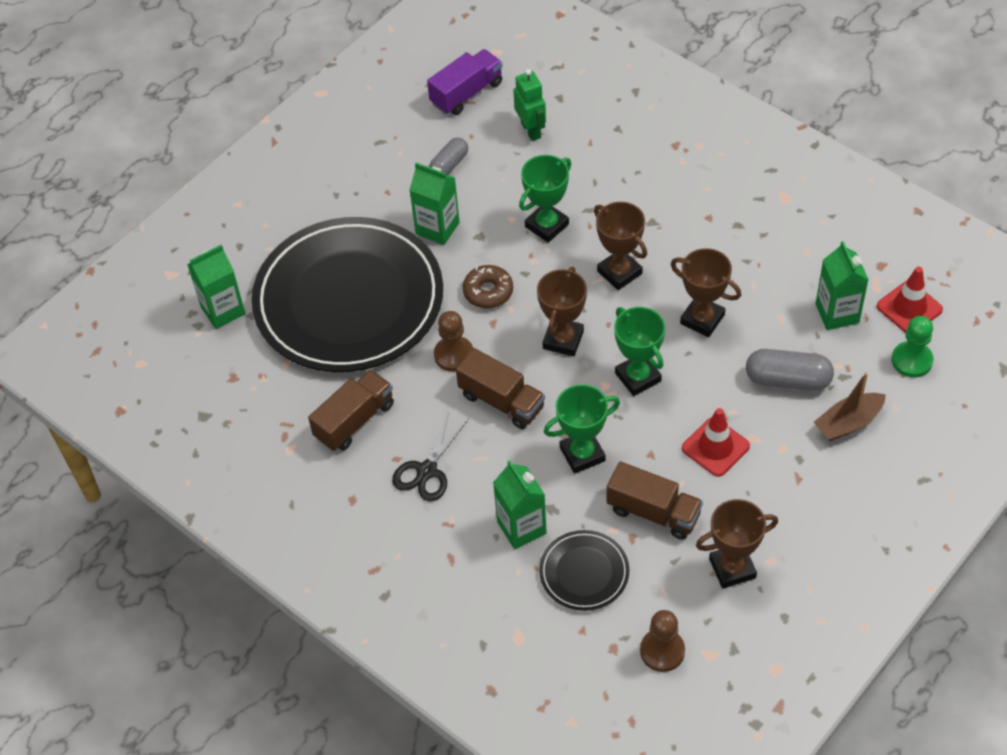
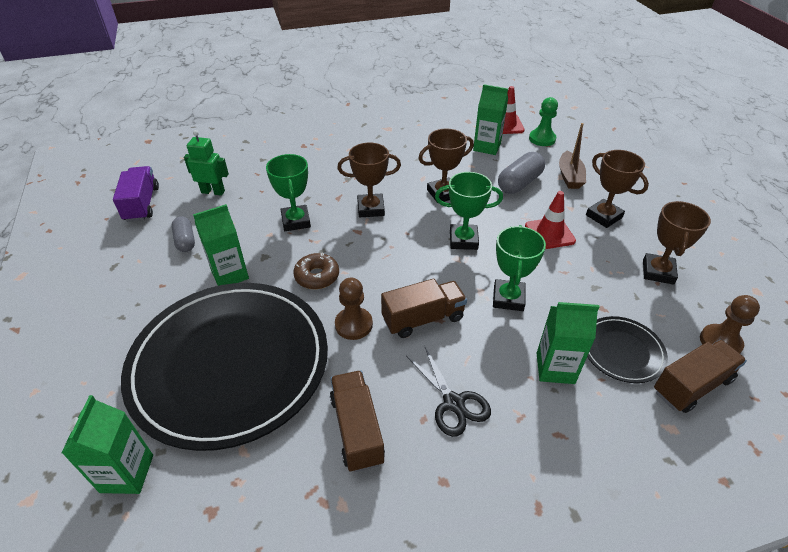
camera: 60 degrees left, 10 degrees down
brown trophy [537,267,587,356] -> brown trophy moved to [586,150,649,228]
brown truck [607,462,703,540] -> brown truck moved to [654,340,747,413]

